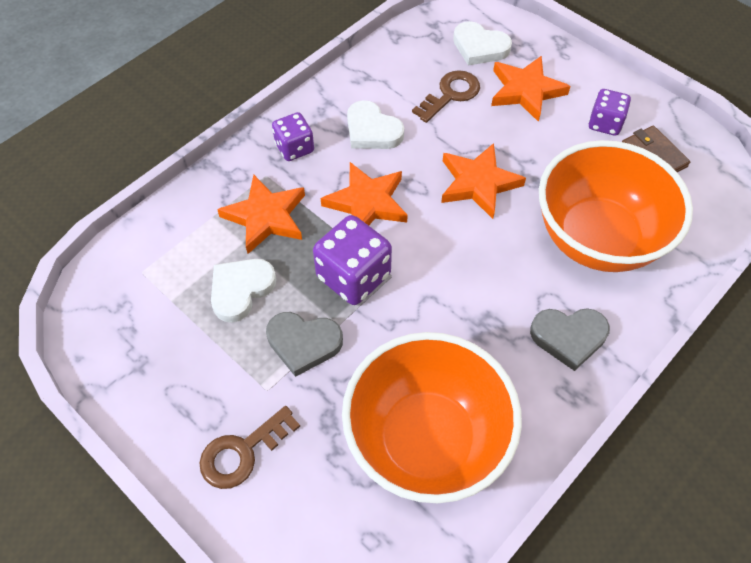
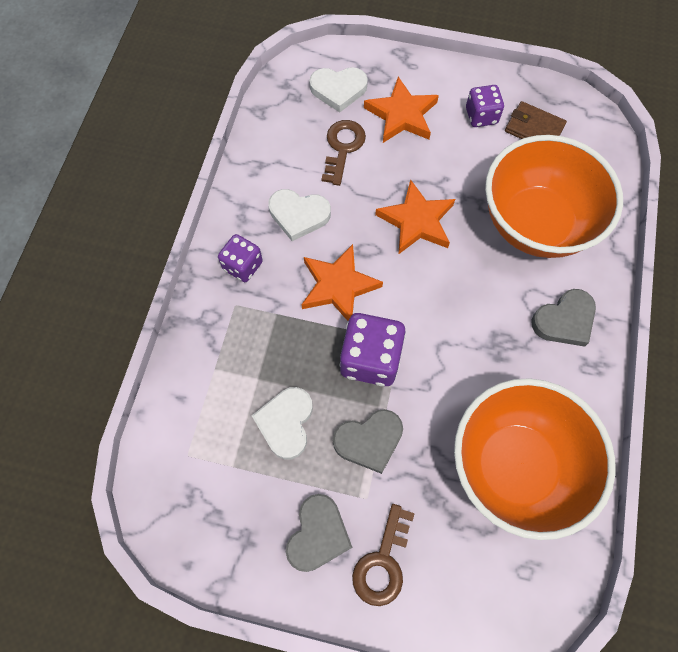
camera: 30 degrees left, 10 degrees up
orange star [217,175,305,254] -> none
none -> grey heart [286,494,352,572]

